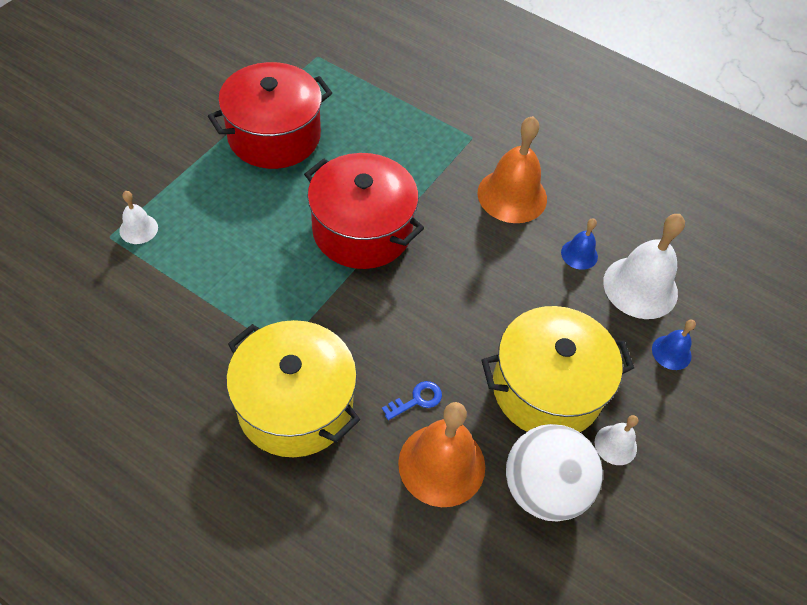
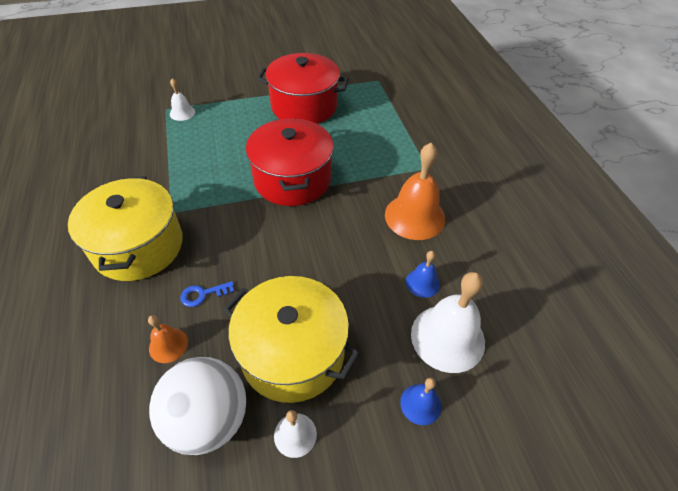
camera: 45 degrees right, 5 degrees down
blue key [382,381,442,420] -> blue key turned 150 degrees clockwise [181,281,234,307]
orange bell [398,402,485,507] -> orange bell [148,315,188,363], size x0.50

